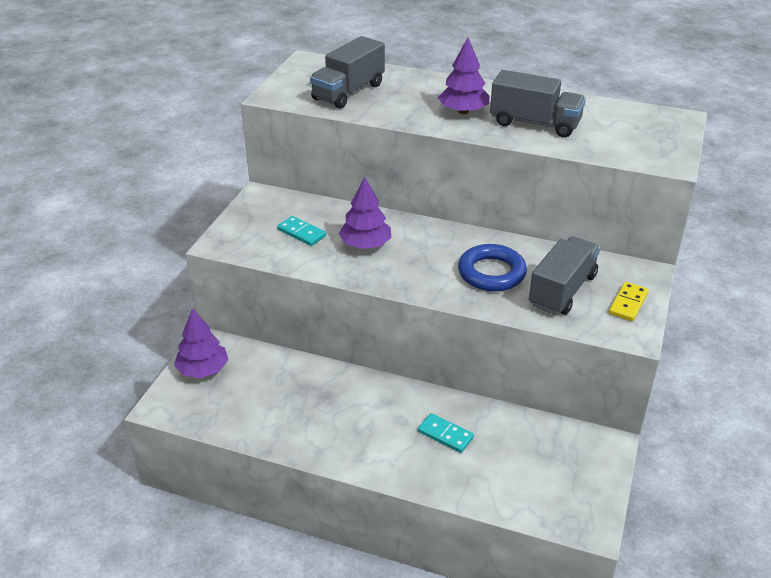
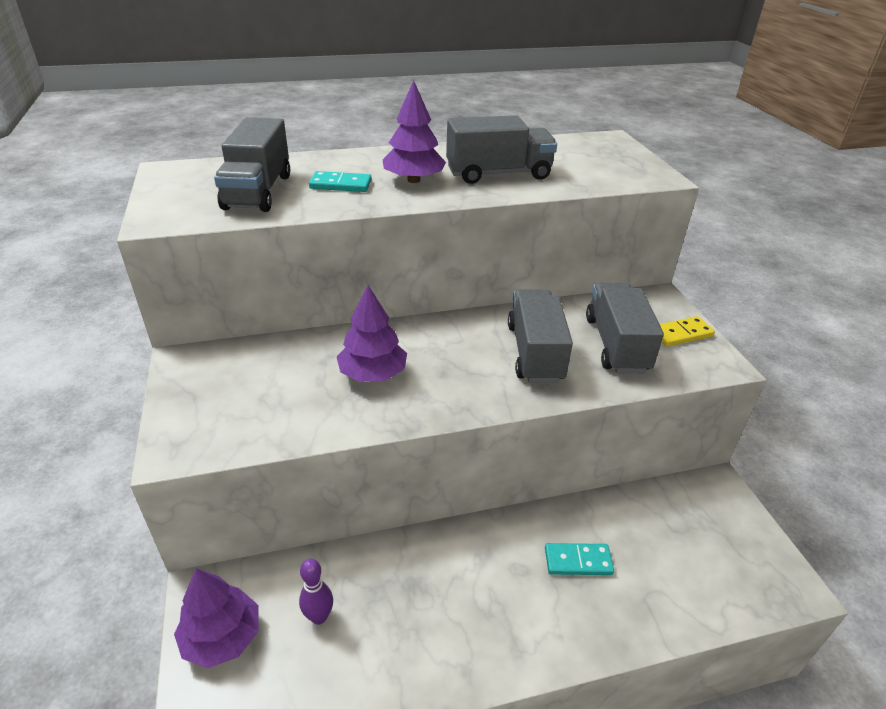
camera: 35 degrees left, 0 degrees up
turquoise domino [277,216,326,246] -> turquoise domino moved to [309,171,372,192]
blue ring [458,244,527,291] -> grey truck [508,289,573,383]
yellow domino [609,282,649,321] -> yellow domino turned 75 degrees clockwise [660,316,715,346]
none -> purple bowling pin [299,559,333,625]

